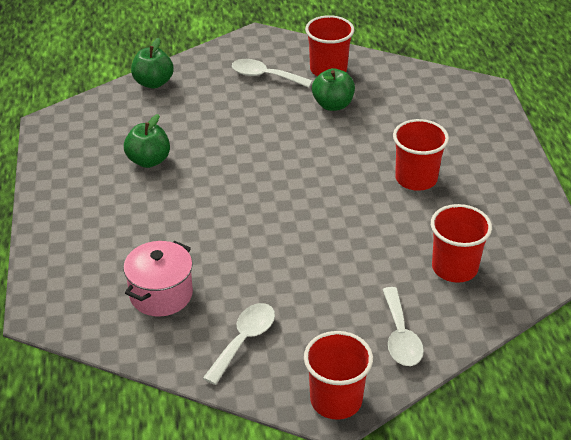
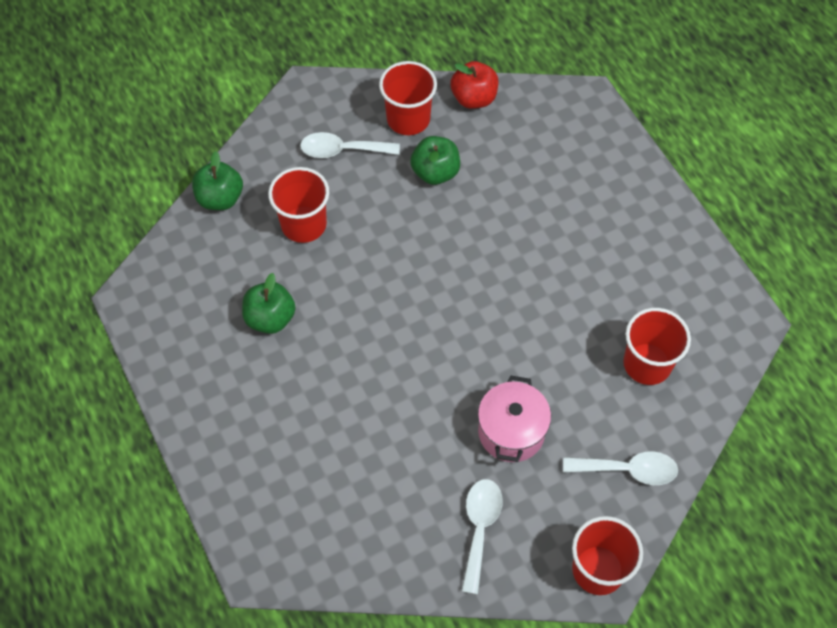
camera: 20 degrees left, 20 degrees up
pink pot [123,241,193,317] -> pink pot moved to [478,375,551,462]
white spoon [382,287,424,366] -> white spoon turned 60 degrees counterclockwise [563,451,678,485]
red cup [393,119,449,191] -> red cup moved to [268,167,329,243]
none -> red apple [450,61,498,109]

